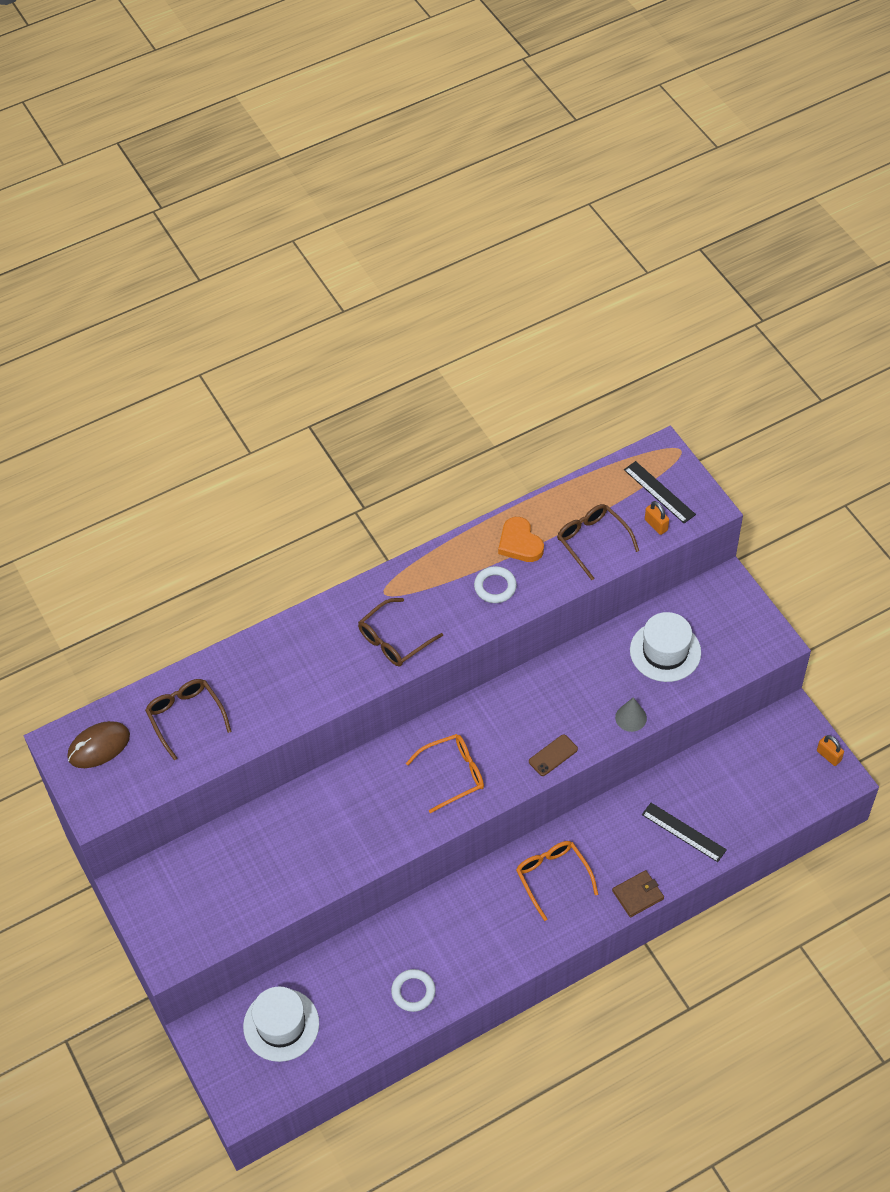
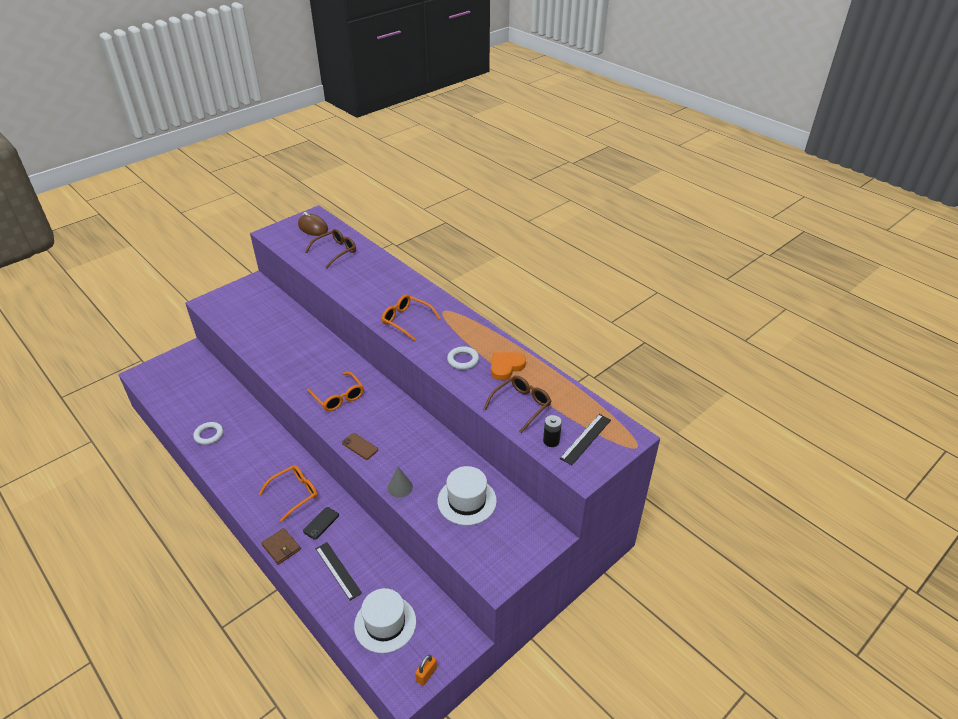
camera: 75 degrees right, 15 degrees down
white hat [243,986,319,1062] -> white hat moved to [354,588,416,653]
brown glasses [358,598,443,667] -> orange glasses [382,294,440,341]
black ruler [642,803,727,862] -> black ruler turned 60 degrees counterclockwise [316,542,362,601]
orange padlock [645,501,669,535] -> black battery [543,415,562,447]
none -> black phone [303,507,339,540]

